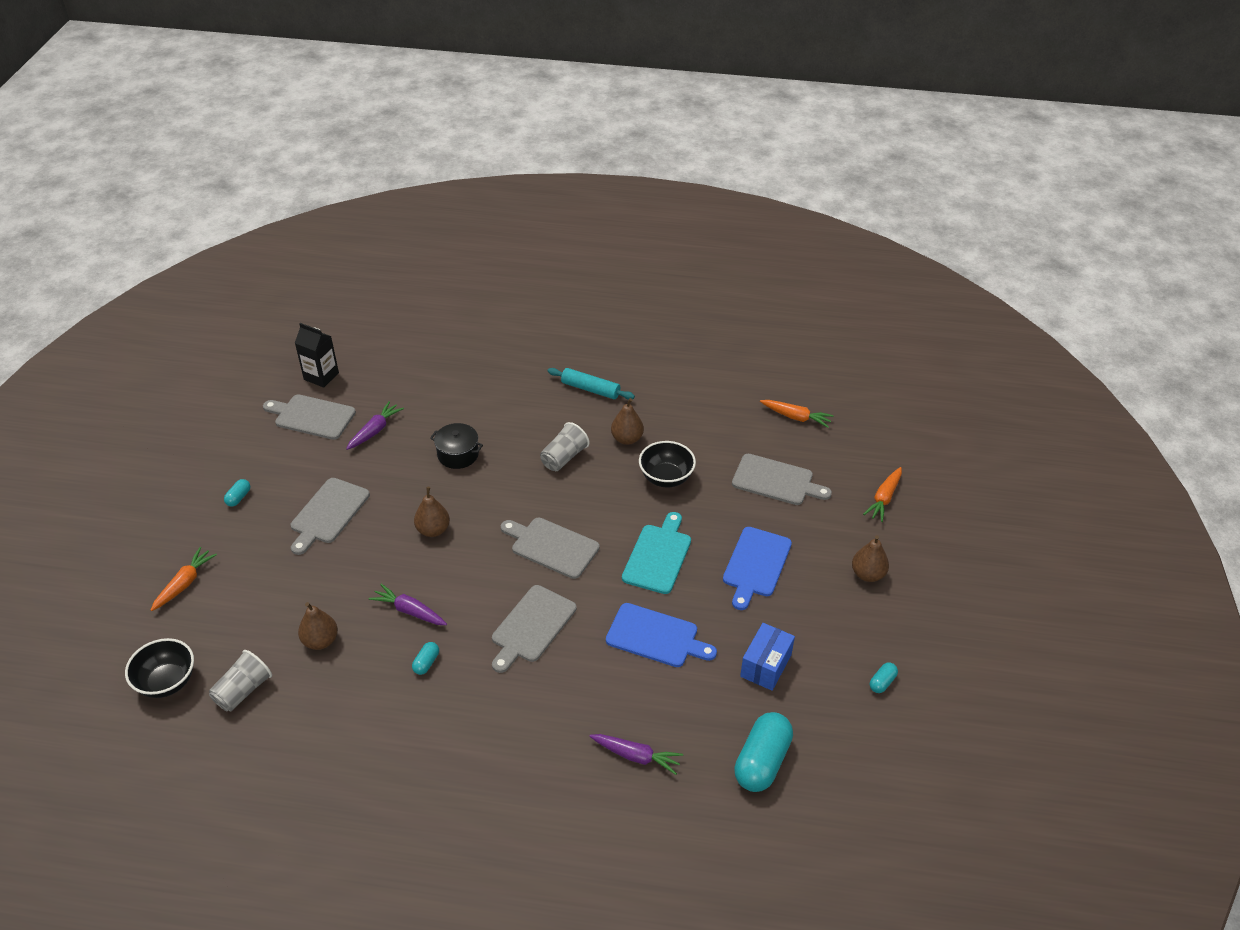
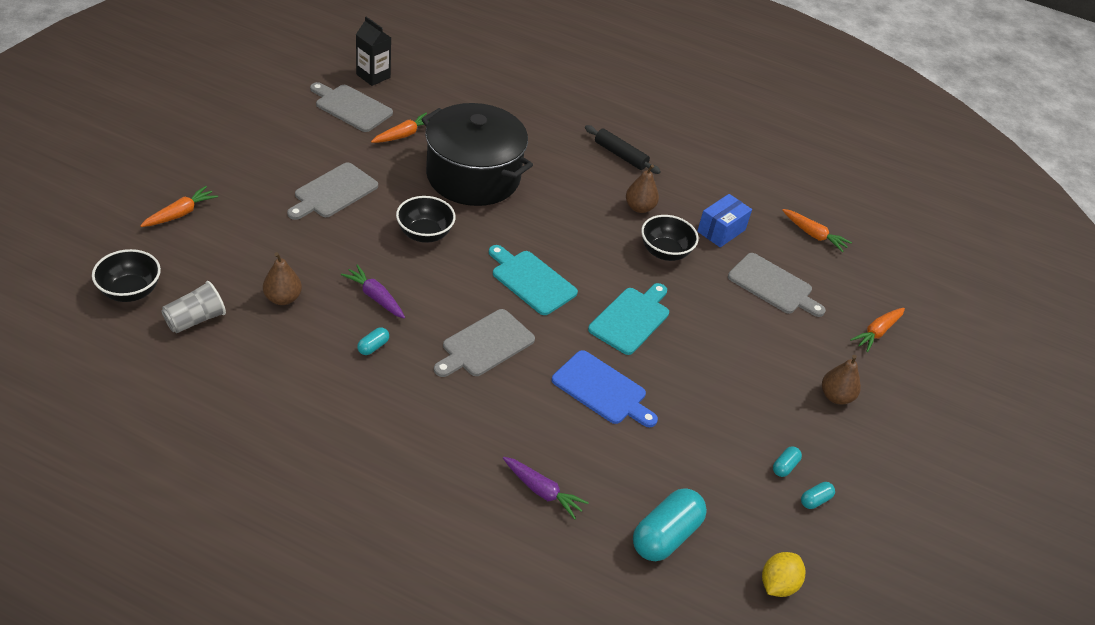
camera: 10 degrees right, 0 degrees up
turquoise capsule [224,479,250,506] -> turquoise capsule moved to [773,446,802,477]
purple carrot [346,401,404,450] -> orange carrot [371,113,429,143]
brown pear [414,487,450,537] -> black bowl [396,196,456,243]
black pot [430,423,483,469] -> black pot [421,103,533,206], size x2.32
grey cutting board [501,518,600,579] -> turquoise cutting board [489,245,578,315]
grey cup [540,422,590,471] -> none
turquoise rolling pin [548,368,635,400] -> black rolling pin [585,125,661,174]
blue cutting board [723,527,792,610] -> none
blue box [740,623,795,691] -> blue box moved to [697,194,752,247]
none -> yellow lemon [762,552,805,597]

